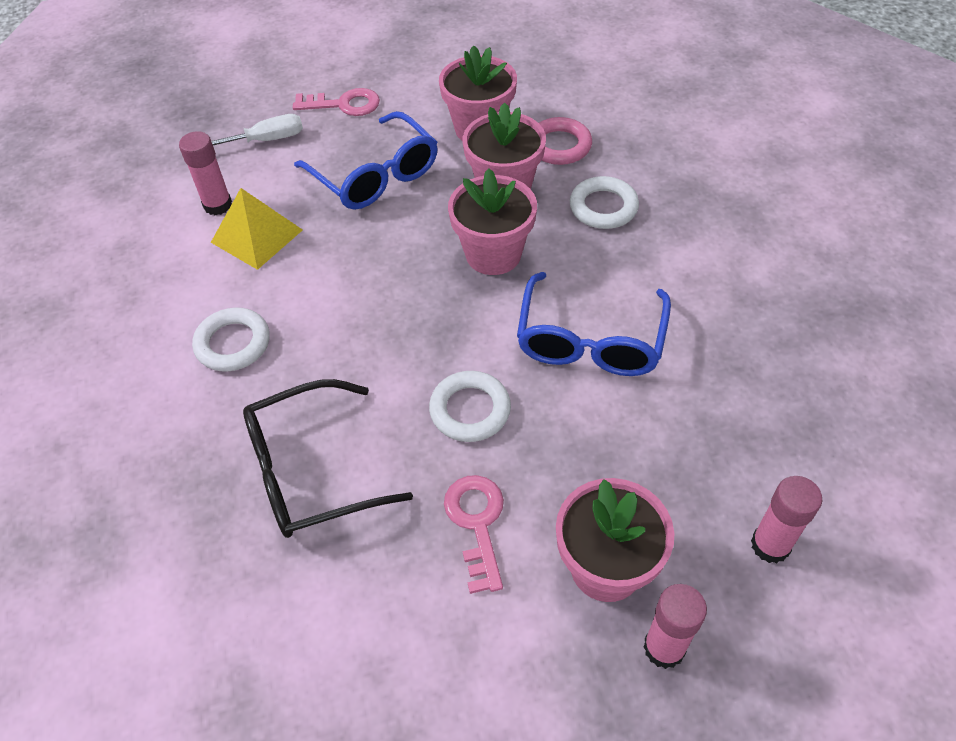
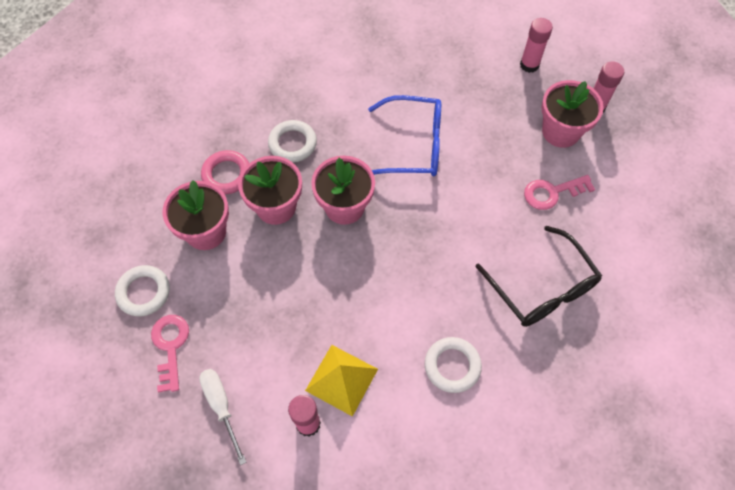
camera: 100 degrees left, 10 degrees up
blue glasses [294,111,438,210] -> none
white ring [429,371,511,442] -> white ring moved to [115,265,170,316]

